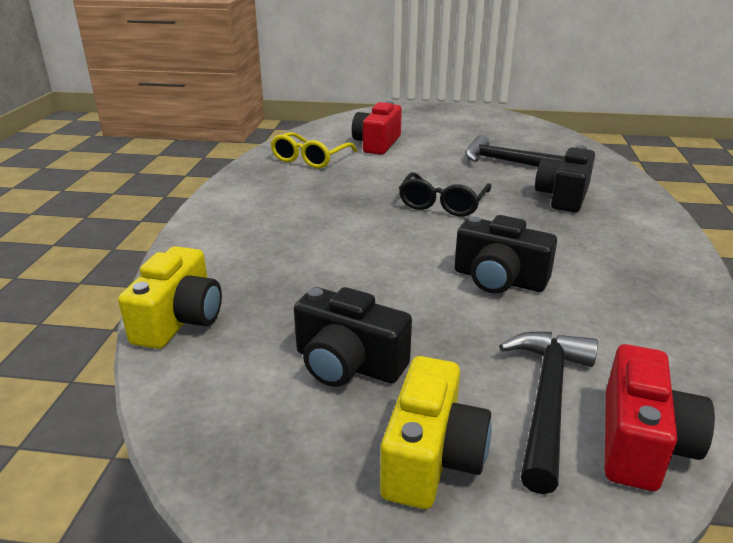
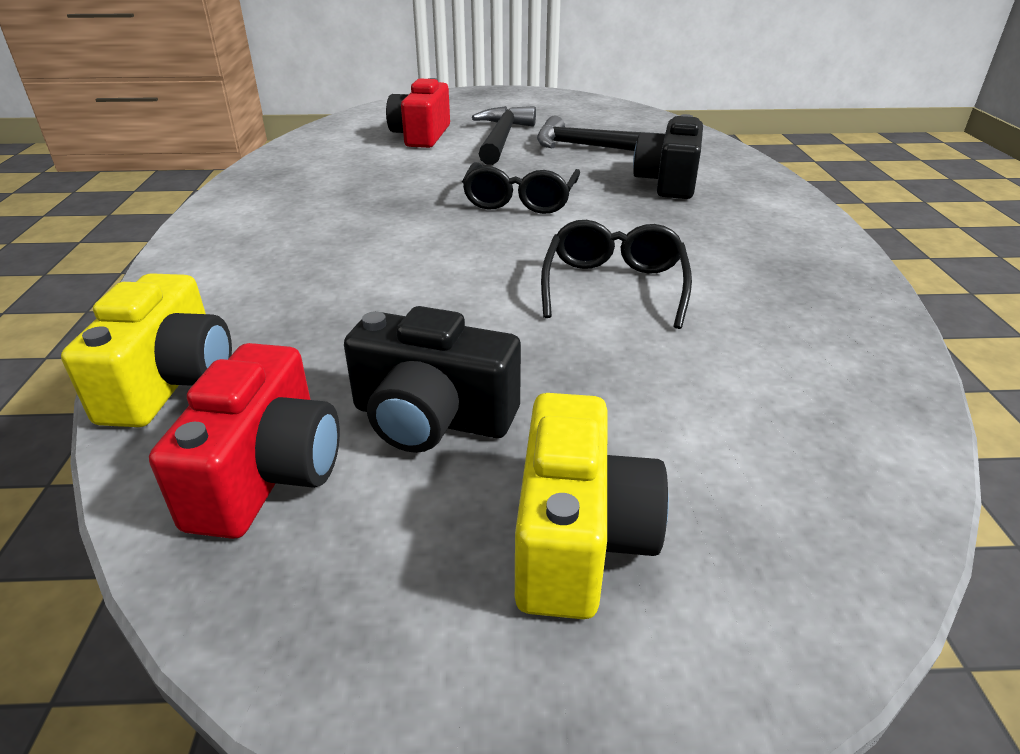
camera: 10 degrees left, 5 degrees up
yellow glasses [270,132,357,168] -> none
black camera [454,215,557,294] -> black glasses [541,220,692,329]
black hammer [499,332,598,494] -> black hammer moved to [472,106,536,165]
red camera [605,344,715,491] -> red camera moved to [149,343,340,539]

